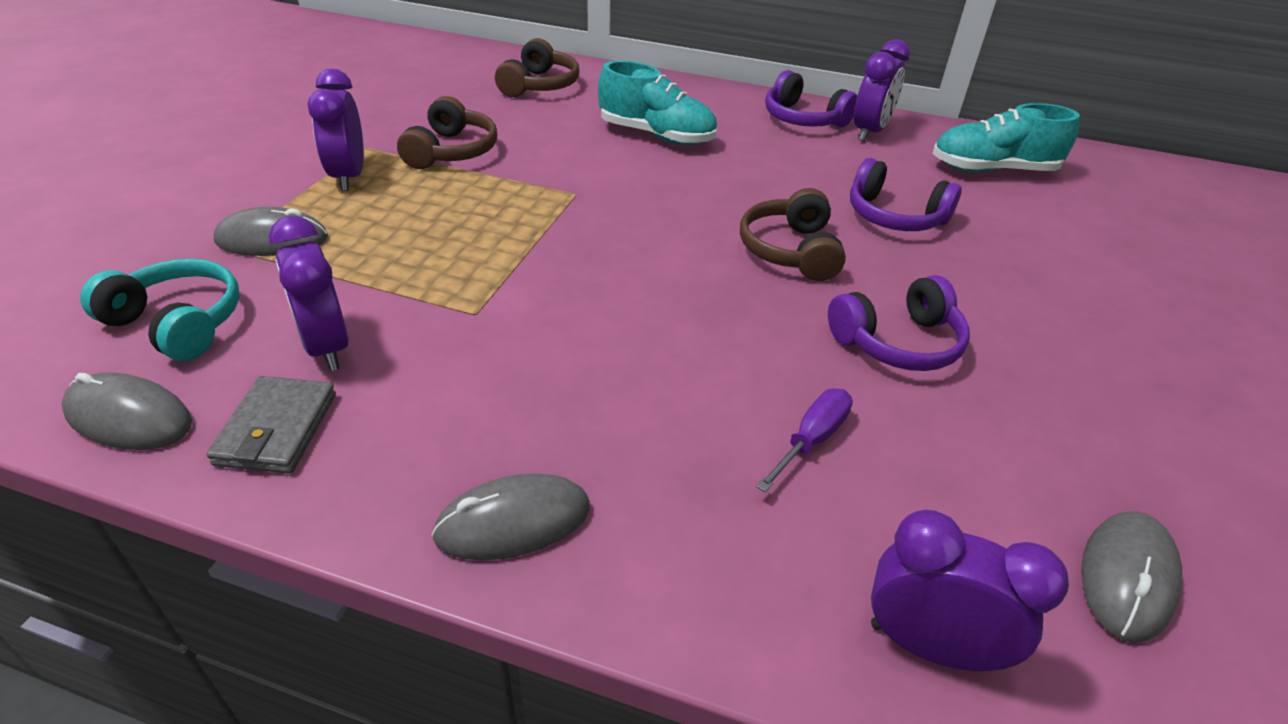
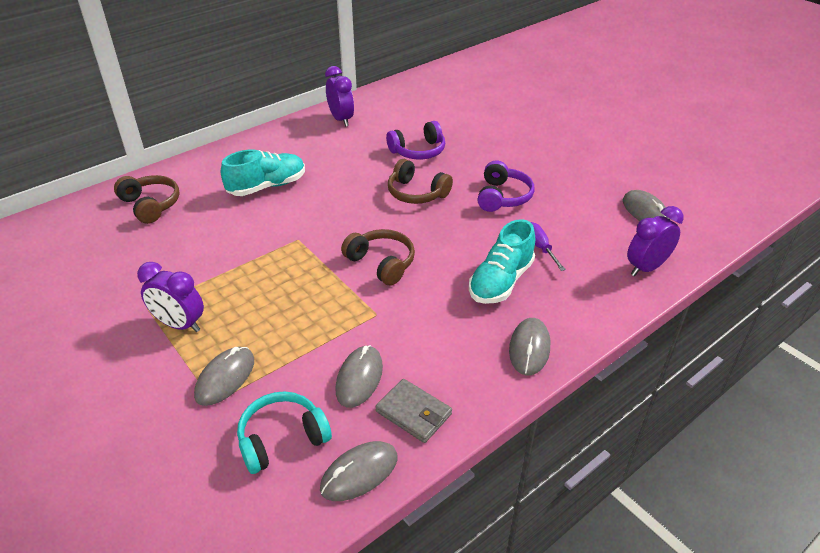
camera: 55 degrees left, 0 degrees up
purple clock [269,216,349,371] -> grey mouse [335,345,383,408]
brown headphones [397,96,497,169] -> brown headphones moved to [341,229,415,286]
purple headphones [765,70,857,127] -> none
turquoise shoe [932,103,1080,172] -> turquoise shoe moved to [469,219,535,304]

